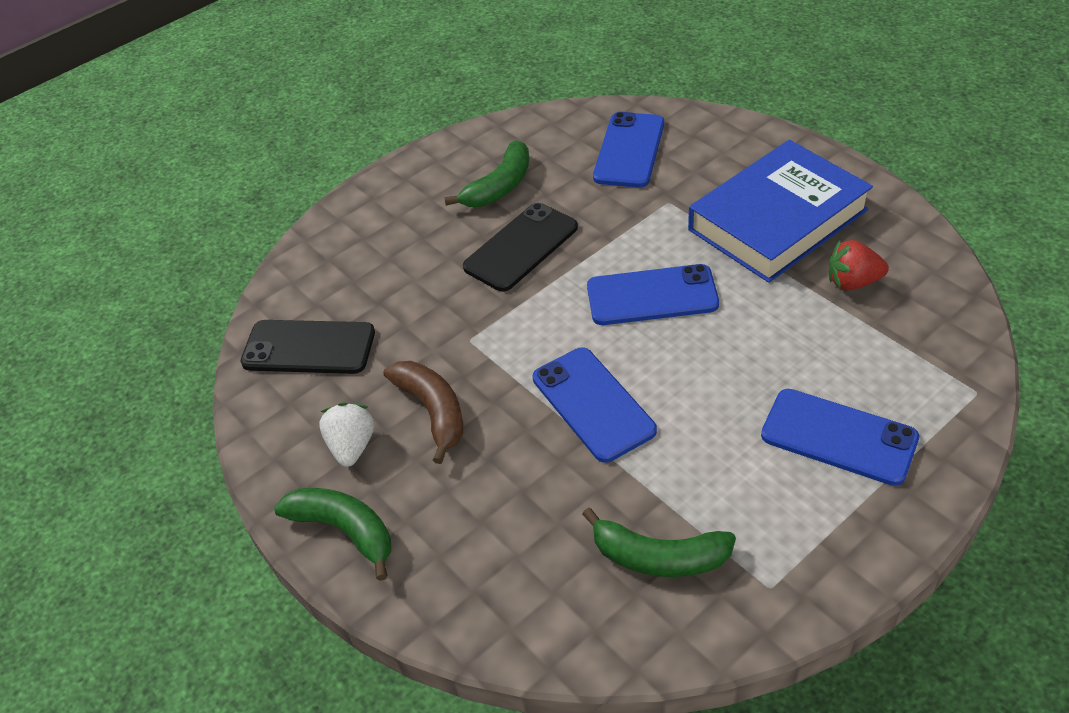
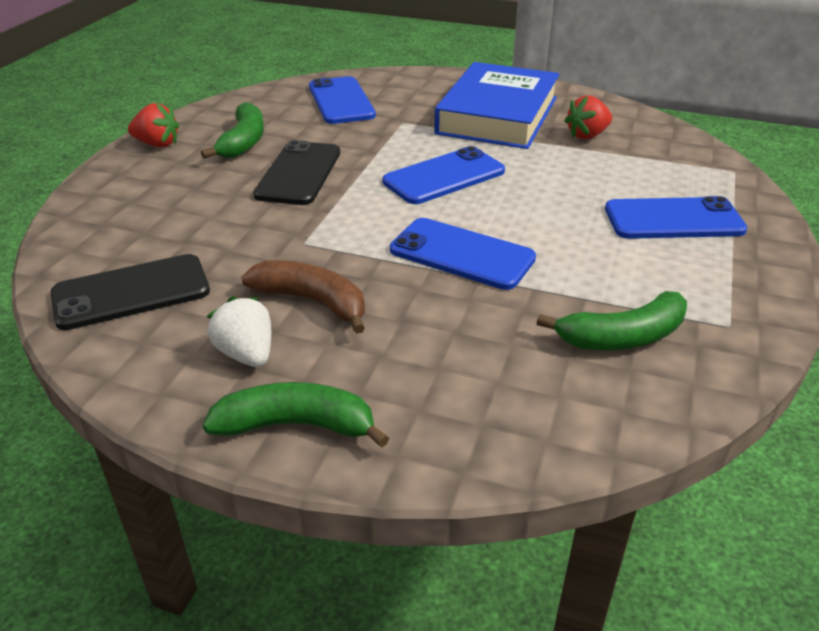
camera: 35 degrees left, 10 degrees down
none -> red strawberry [128,103,179,147]

